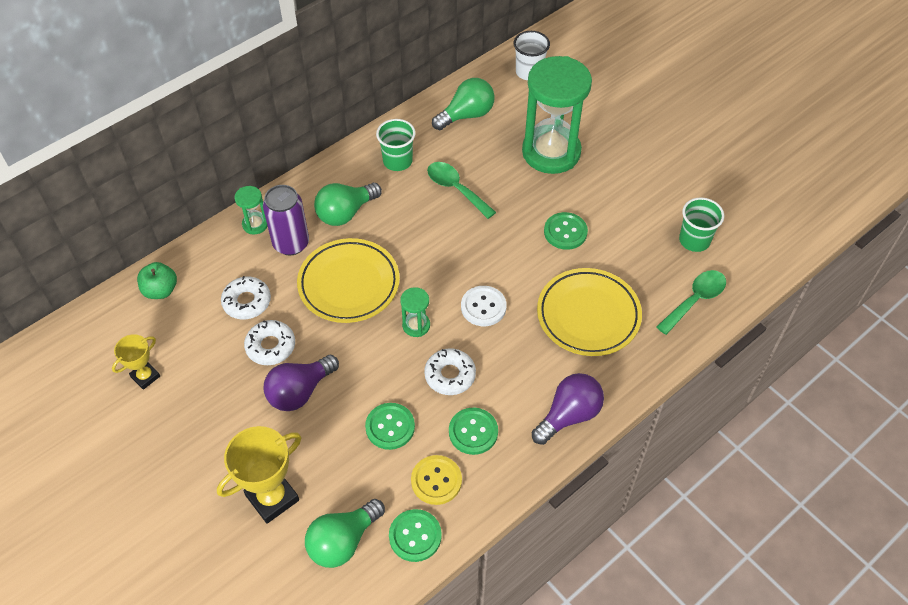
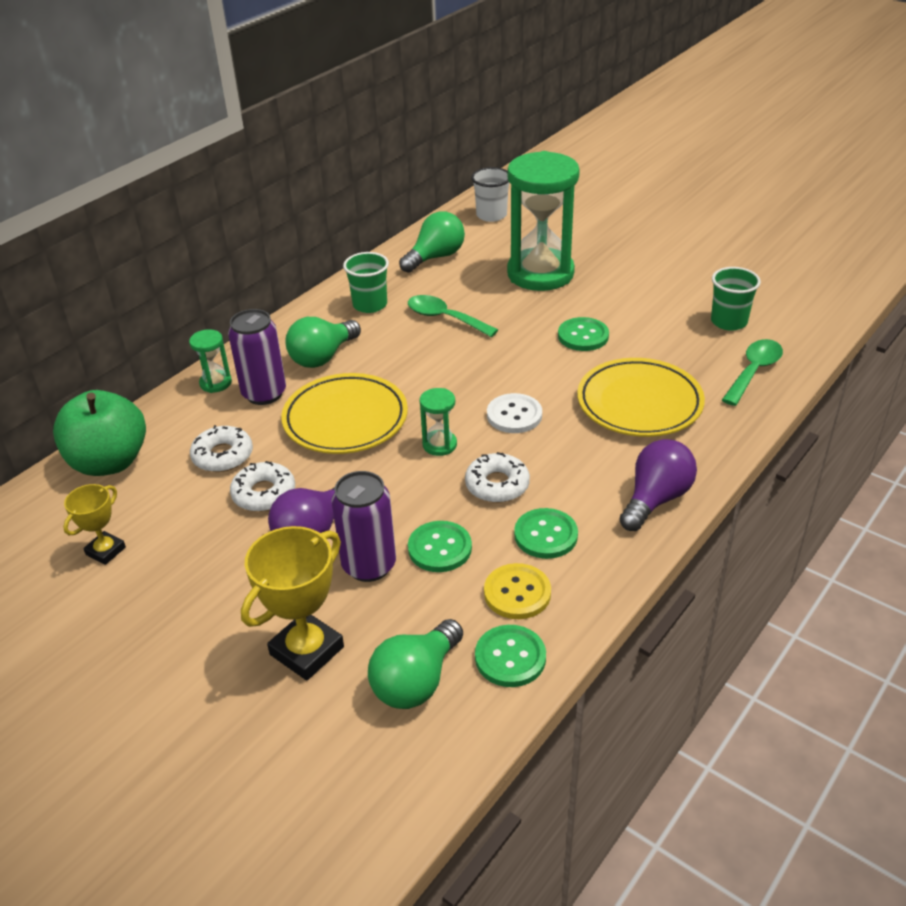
camera: 10 degrees left, 15 degrees down
green apple [137,262,177,299] -> green apple [53,390,146,476], size x1.79
none -> purple can [332,471,396,582]

